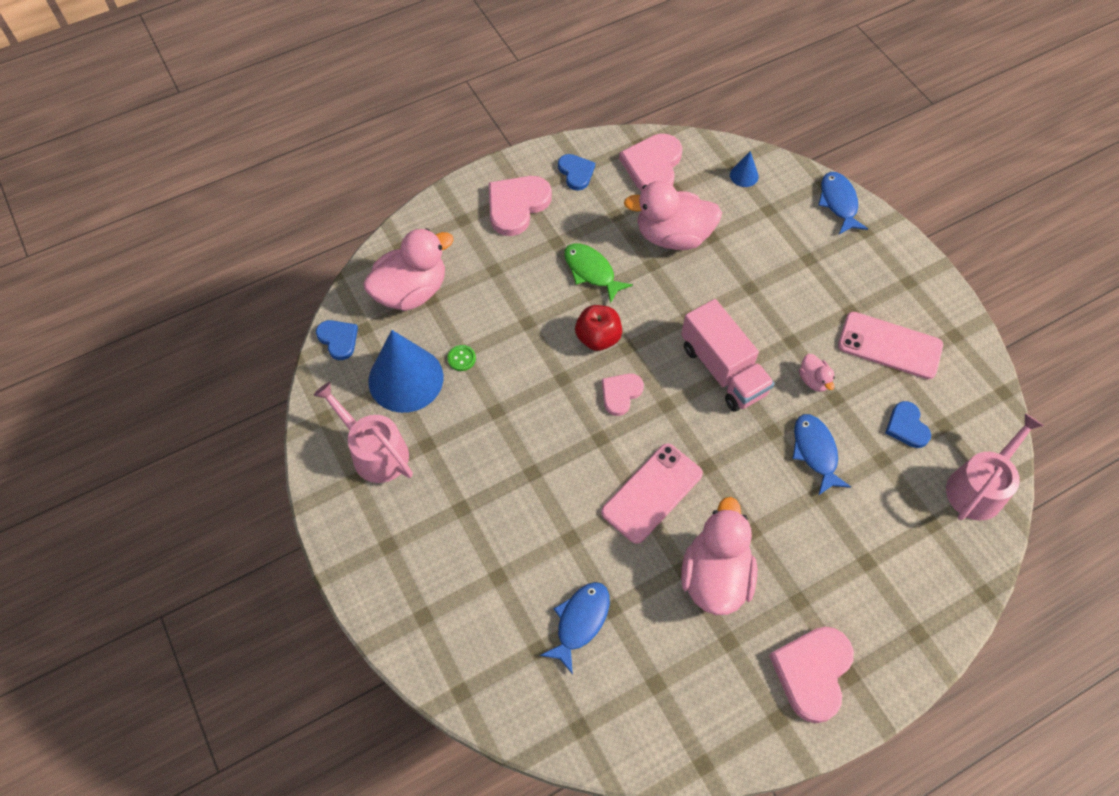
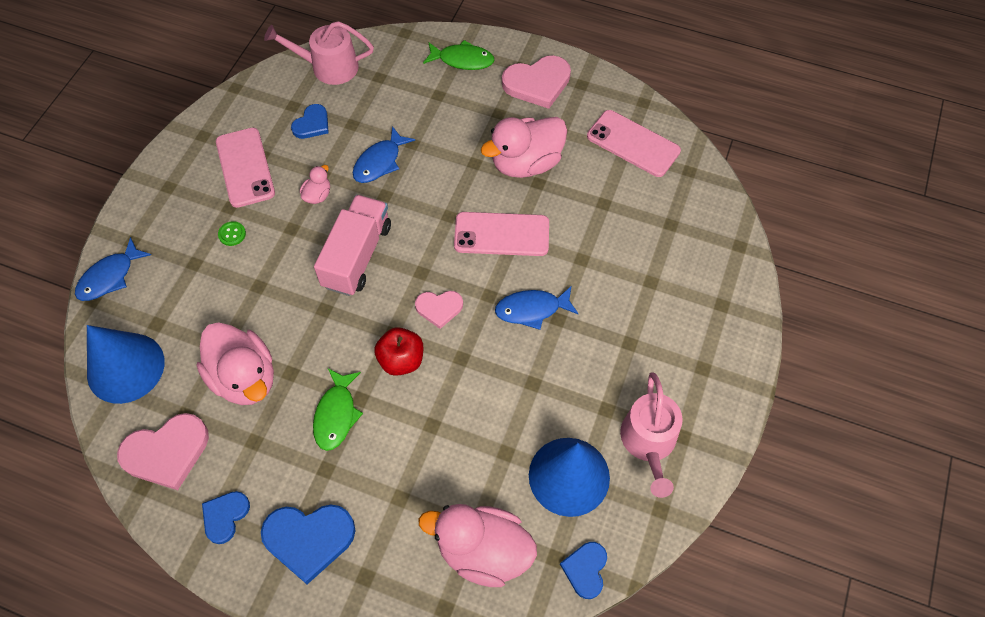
camera: 130 degrees left, 0 degrees up
green button [447,345,476,371] -> green button moved to [218,221,246,246]
pink heart [489,176,552,236] -> blue heart [261,505,356,584]
blue fish [540,582,610,675] -> blue fish moved to [495,287,579,330]
blue cone [730,151,759,187] -> blue cone [87,325,165,404], size x2.32
none -> green fish [423,40,495,70]
none -> pink phone [587,110,681,177]

